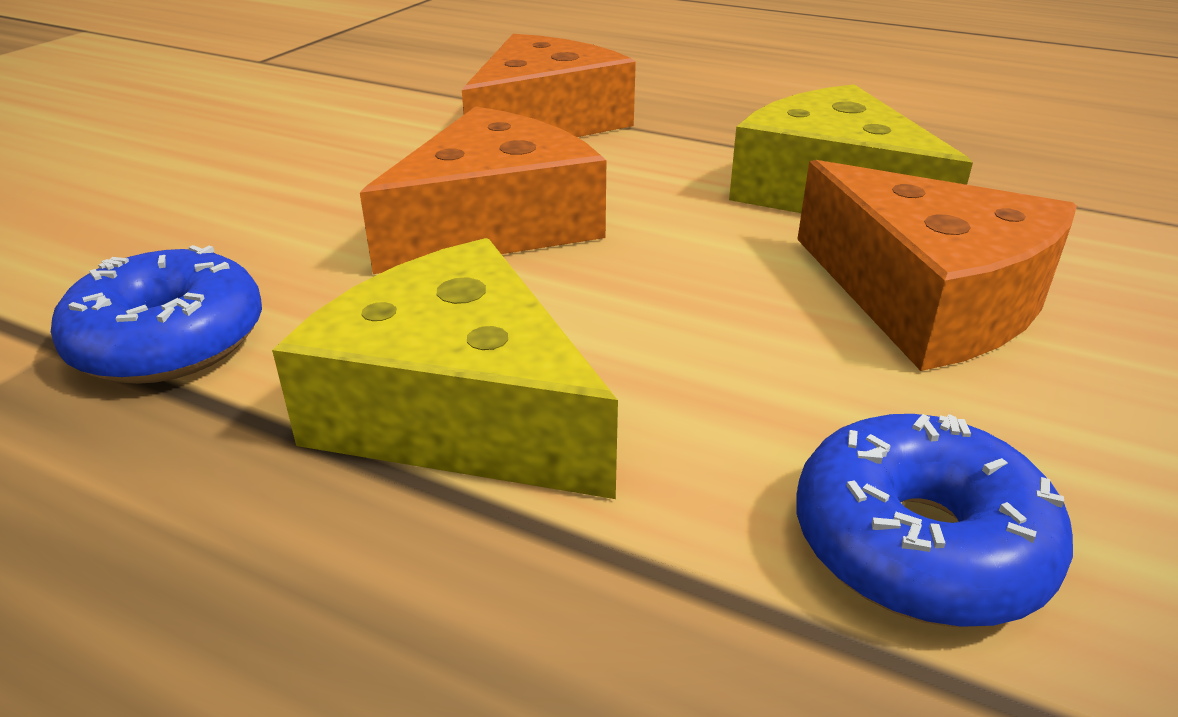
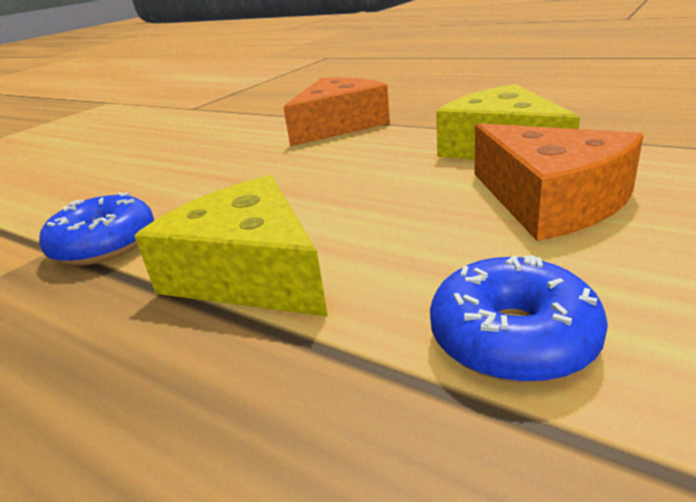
camera: 10 degrees right, 5 degrees down
orange cheese [360,106,606,274] -> none

